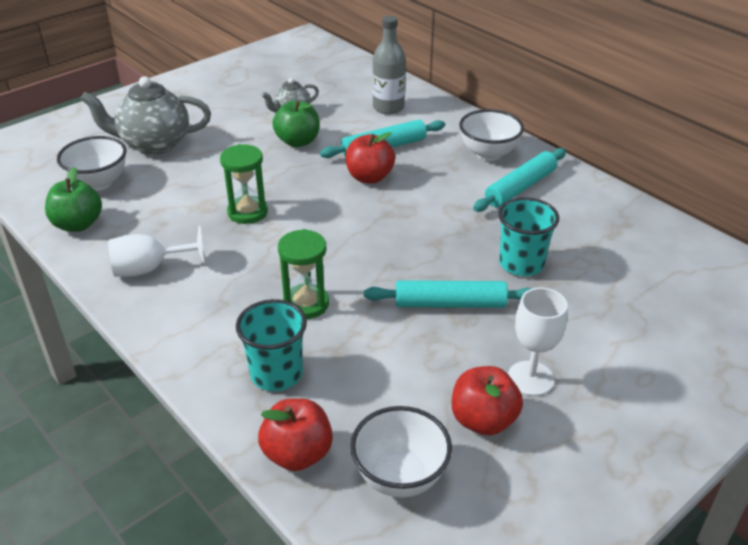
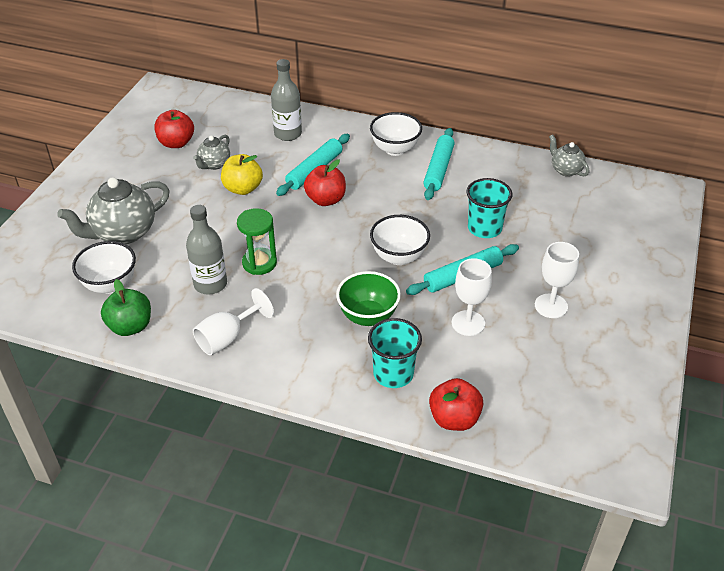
camera: 30 degrees left, 5 degrees up
green apple [272,100,320,147] -> yellow apple [221,154,263,195]
green hourglass [278,229,329,319] -> green bowl [336,271,401,326]
white bowl [350,406,452,498] -> white bowl moved to [370,215,430,265]
red apple [452,366,523,436] -> red apple moved to [155,110,194,148]
none -> grey bottle [186,205,227,295]
none -> white goblet [452,258,492,336]
none -> grey teapot [549,134,589,177]

